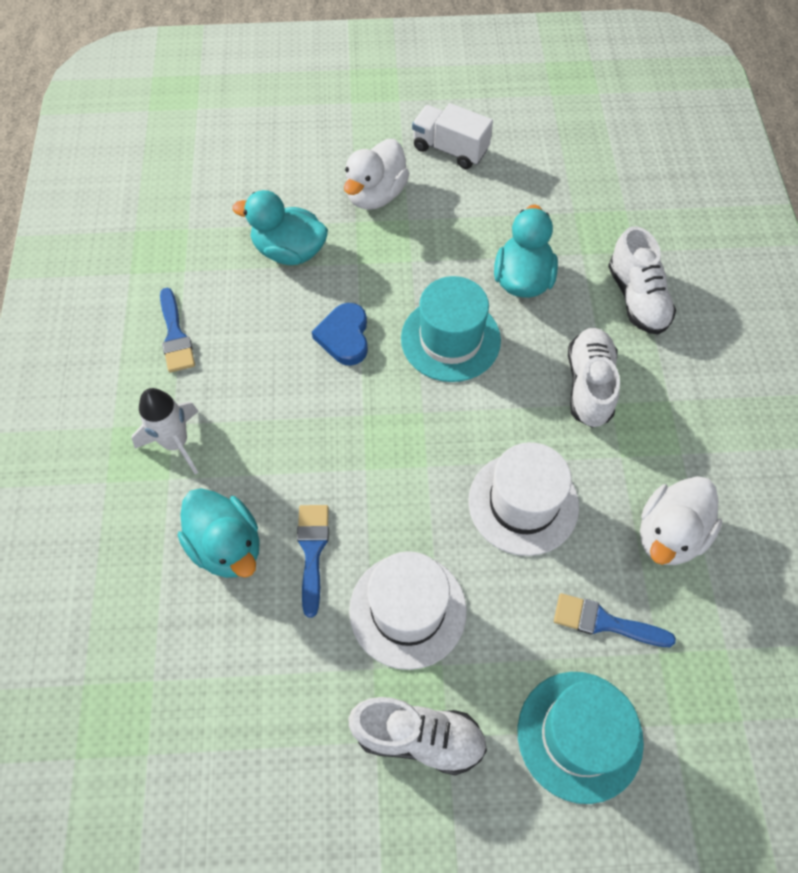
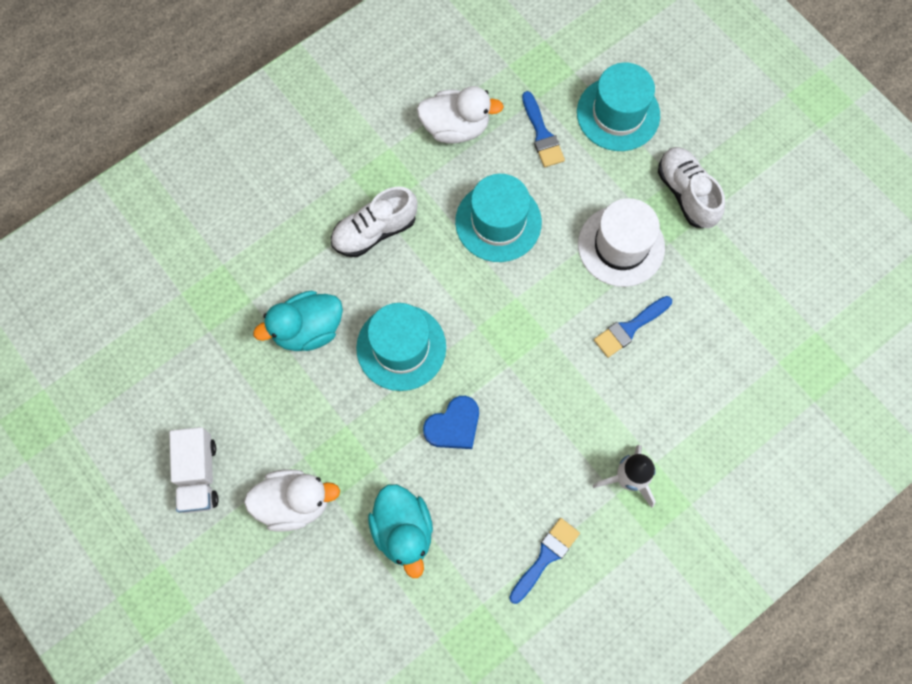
camera: 125 degrees left, 10 degrees up
turquoise duck [178,488,260,578] -> none
white hat [468,442,579,556] -> turquoise hat [455,174,542,262]
white shoe [608,226,676,334] -> none

